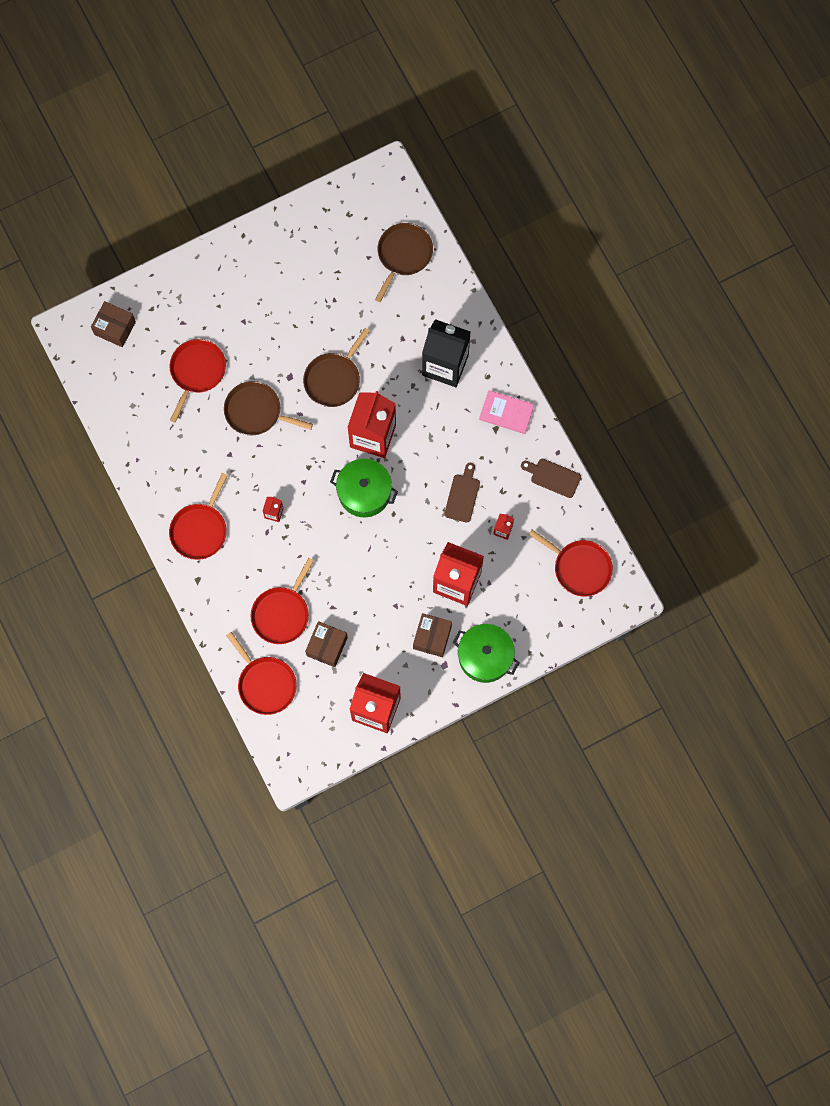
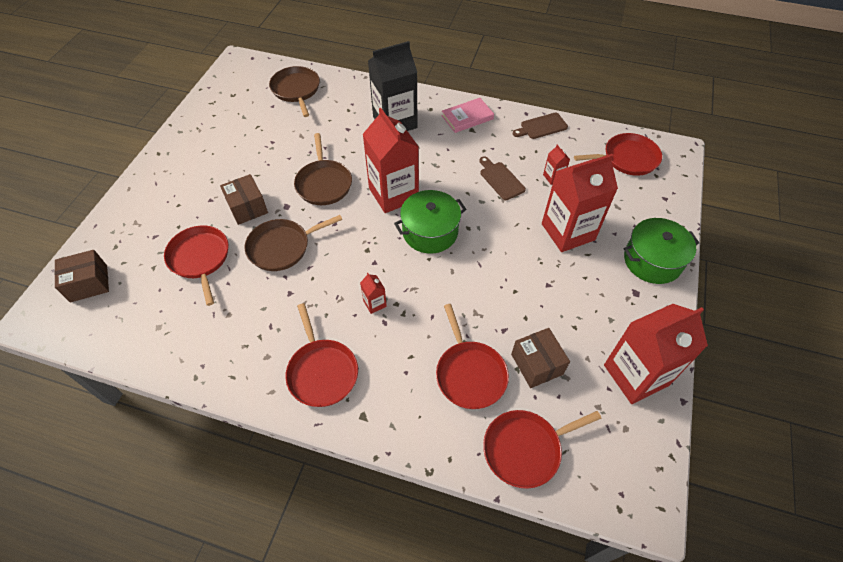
camera: 45 degrees left, 20 degrees down
red pan [226,632,297,715] -> red pan turned 150 degrees clockwise [483,410,602,489]
brown box [413,613,452,657] -> brown box moved to [220,174,268,225]

